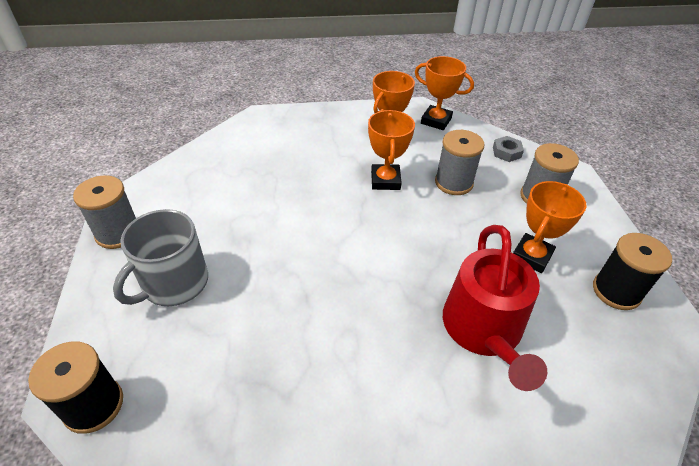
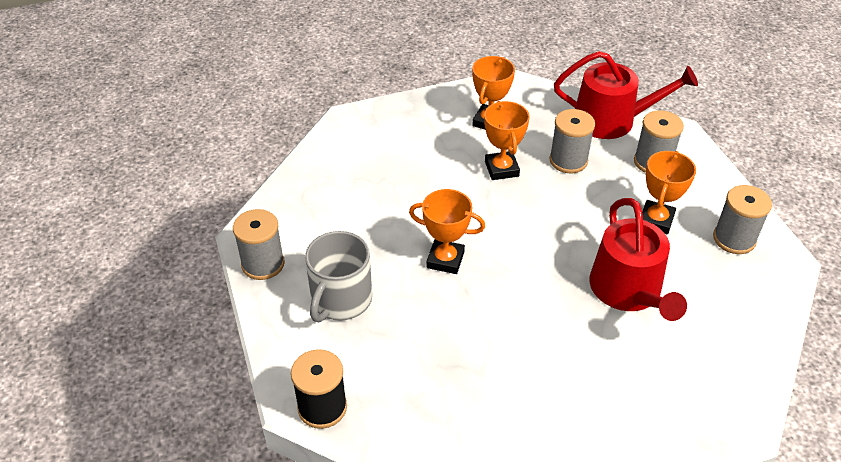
camera: 10 degrees left, 0 degrees up
orange trophy [415,56,474,130] -> orange trophy moved to [409,189,485,274]
grey nut [493,136,524,162] -> red watering can [554,51,698,139]
black spool [593,233,672,310] -> grey spool [713,185,772,254]

